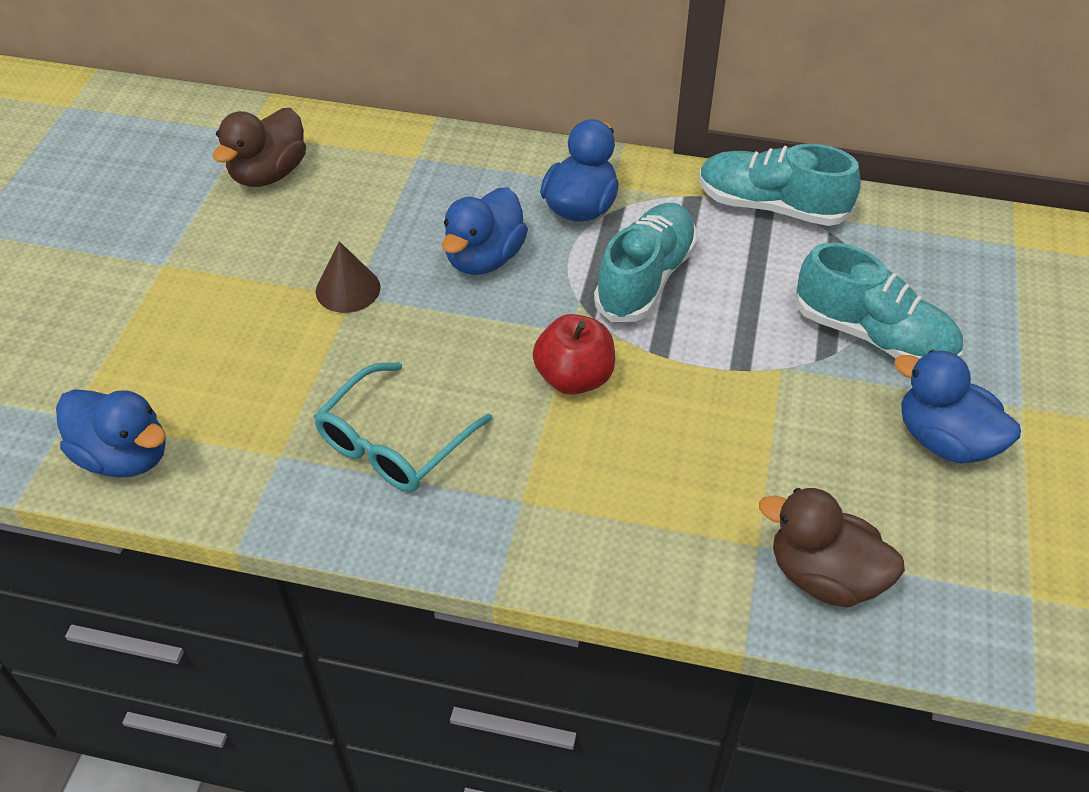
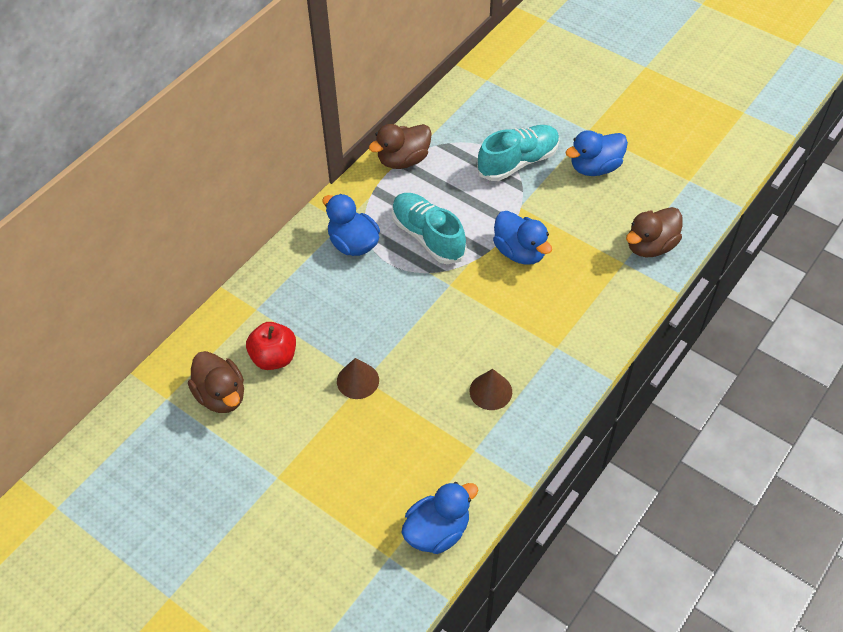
camera: 65 degrees left, 5 degrees up
turquoise glasses [314,363,493,492] -> brown cone [470,369,512,410]
blue duck [442,187,528,275] -> blue duck moved to [493,211,552,265]
red apple [533,314,615,395] -> red apple moved to [246,322,296,370]
turquoise shoe [699,144,861,226] -> brown duck [369,124,432,169]

